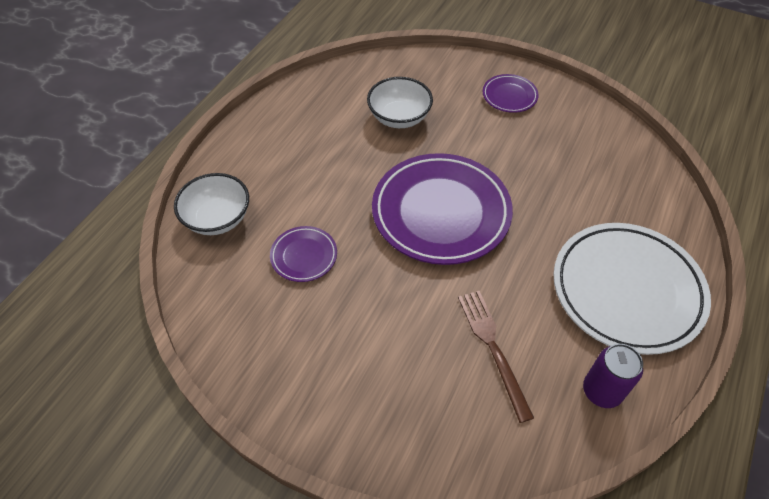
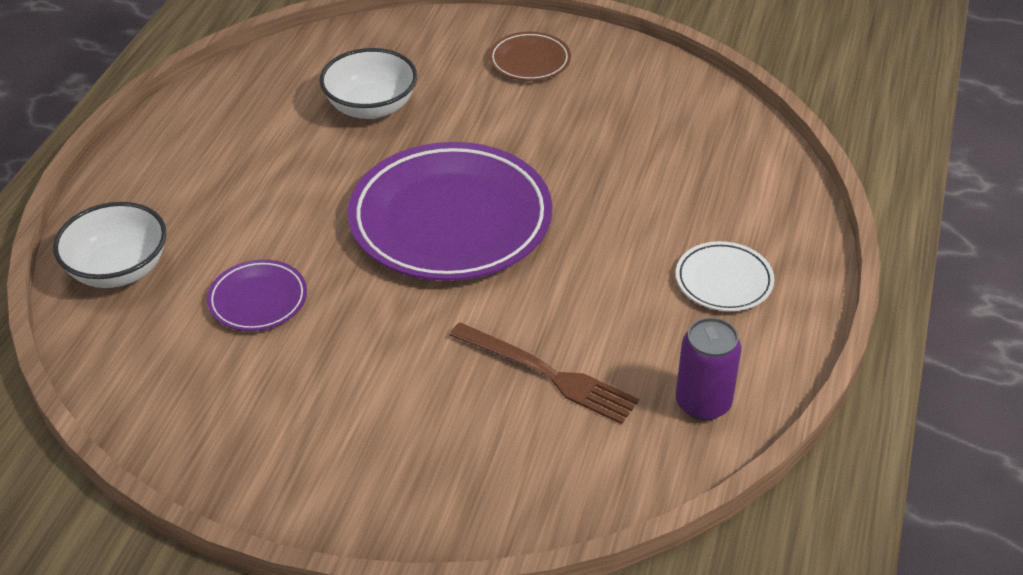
camera: 10 degrees left, 10 degrees down
brown fork [458,291,534,423] -> brown fork turned 150 degrees clockwise [449,322,639,424]
purple plate [483,74,539,113] -> brown plate [489,32,571,81]
white plate [553,223,711,355] -> white plate [676,241,774,311], size x0.46

